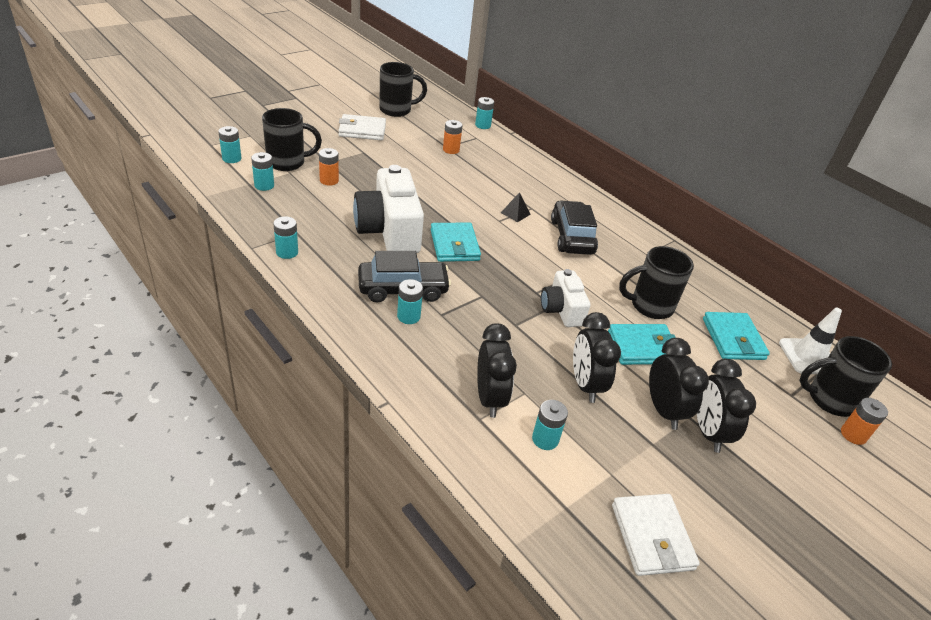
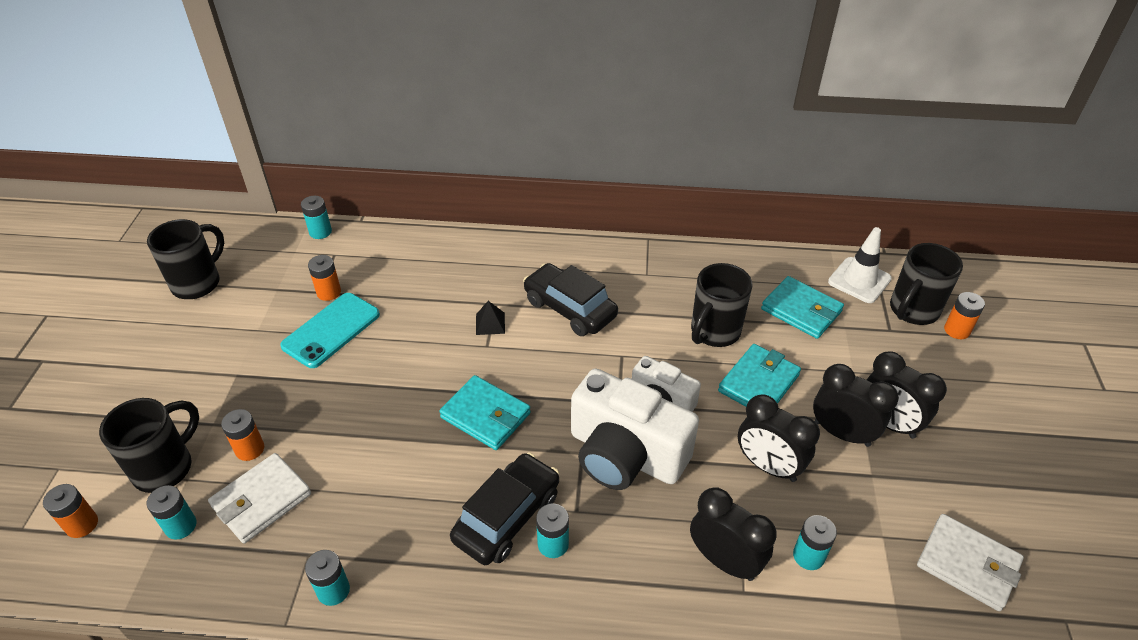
camera: 40 degrees left, 5 degrees up
turquoise battery [218,126,241,163] -> orange battery [43,484,98,538]
white wallet [338,114,386,140] -> white wallet moved to [208,453,311,543]
white camera [353,165,424,253] -> white camera moved to [571,369,699,490]
none -> turquoise phone [280,293,380,368]

